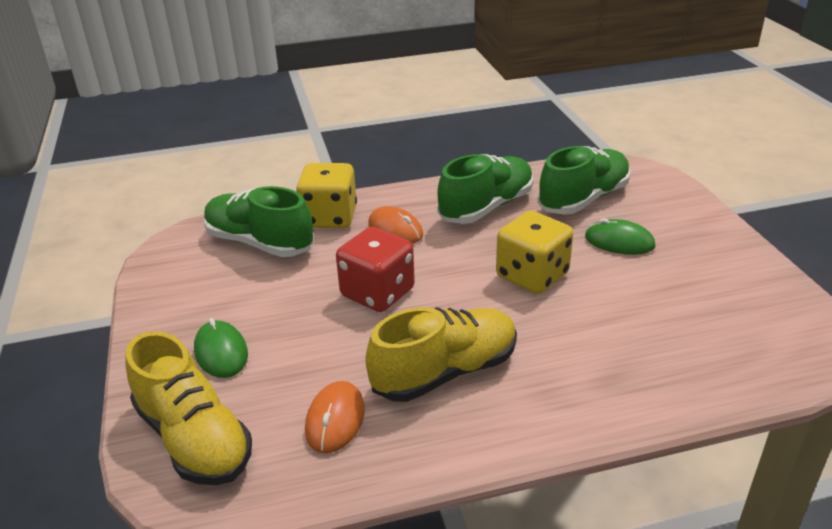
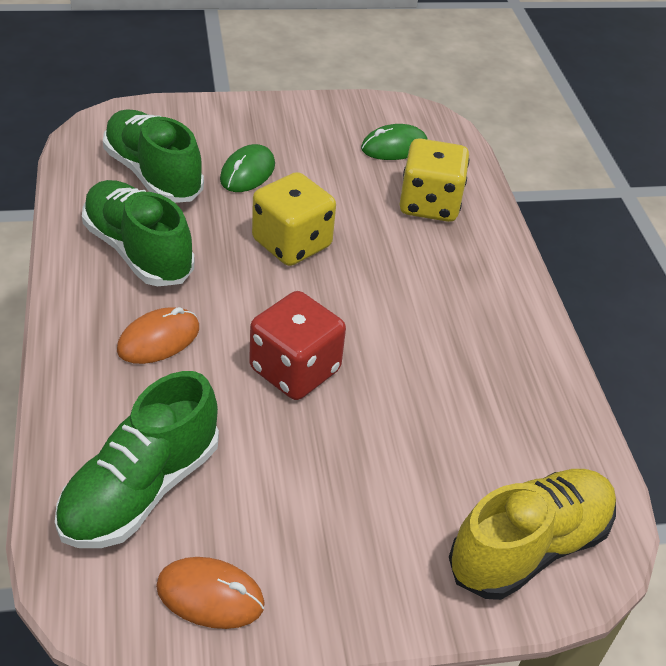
camera: 90 degrees left, 10 degrees up
green mouse [194,318,248,378] -> green mouse moved to [361,124,428,160]
yellow dice [296,163,357,228] -> yellow dice moved to [400,138,469,222]
orange mouse [305,381,365,453] -> orange mouse moved to [156,557,265,629]
yellow shoe [365,307,517,402] -> none

